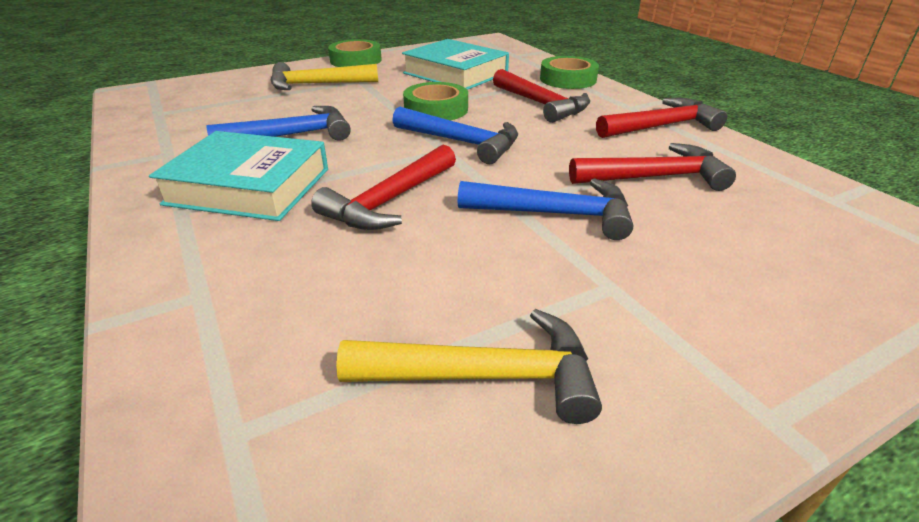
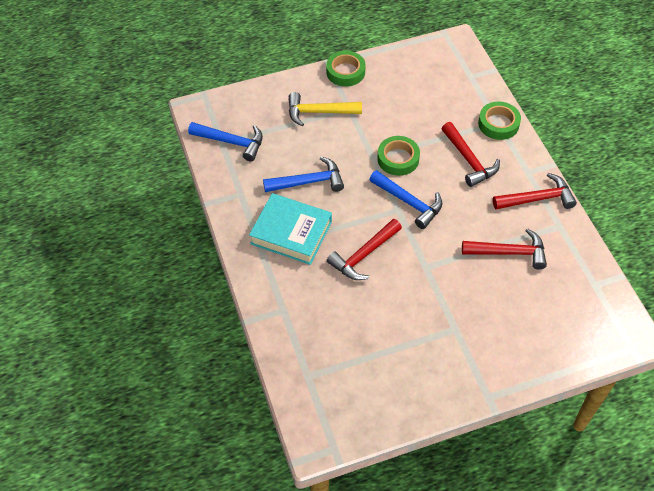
camera: 10 degrees right, 20 degrees up
yellow hammer [336,309,602,424] -> none
turquoise book [402,39,509,90] -> none
blue hammer [458,178,633,240] -> blue hammer moved to [188,122,263,162]

